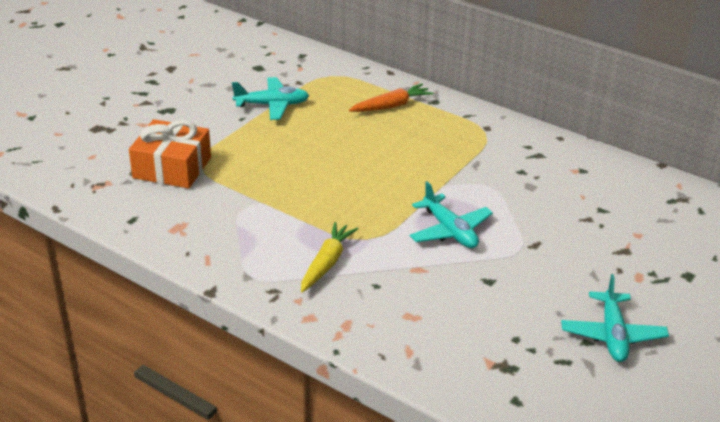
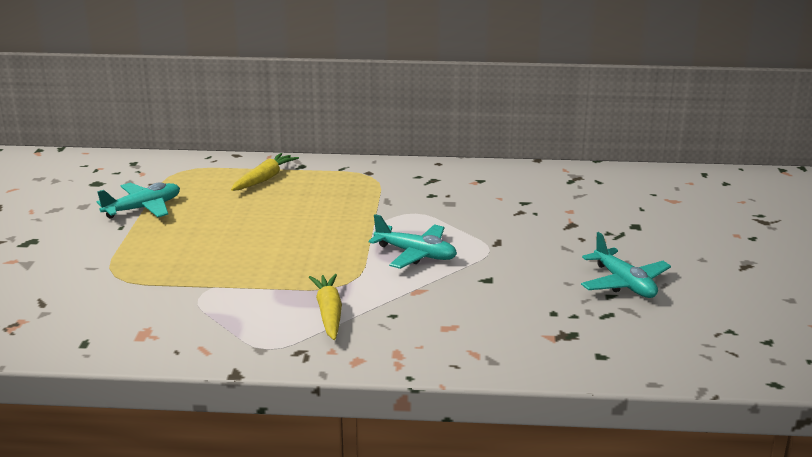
camera: 30 degrees left, 10 degrees down
orange gift [129,119,211,189] -> none
orange carrot [349,84,433,112] -> yellow carrot [231,153,299,191]

